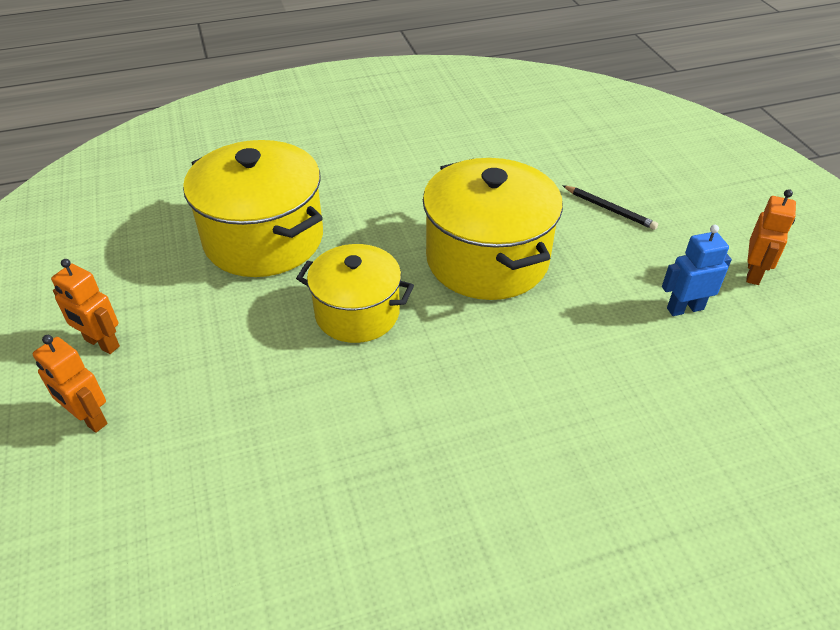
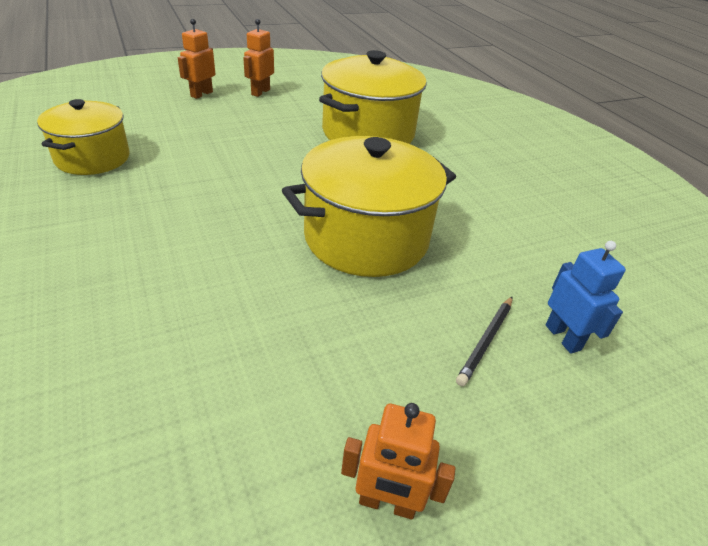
camera: 80 degrees right, 5 degrees down
yellow pot [296,244,414,343] -> yellow pot moved to [37,99,129,175]
blue robot [662,225,732,316] -> blue robot moved to [545,241,626,354]

